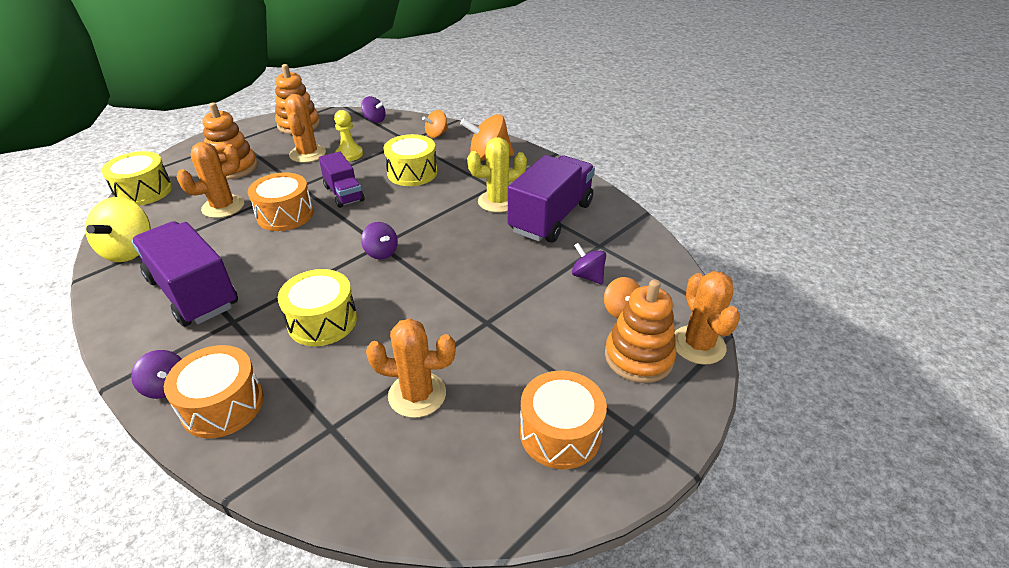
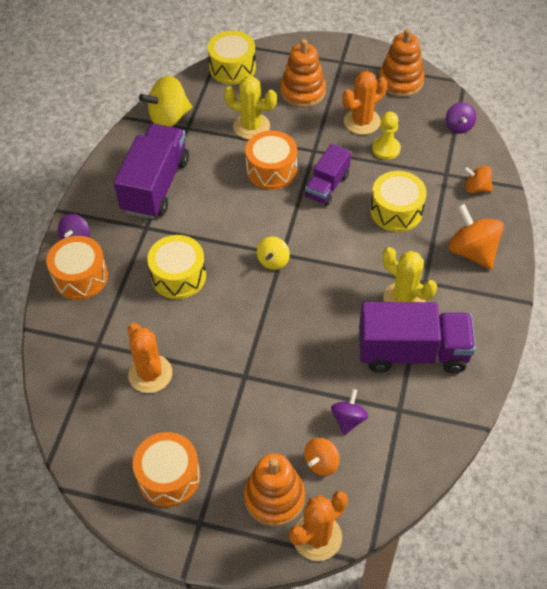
camera: 60 degrees right, 15 degrees up
orange cactus [177,142,244,218] -> yellow cactus [224,76,277,140]
purple spinning top [361,222,398,259] -> yellow spinning top [257,237,290,270]

